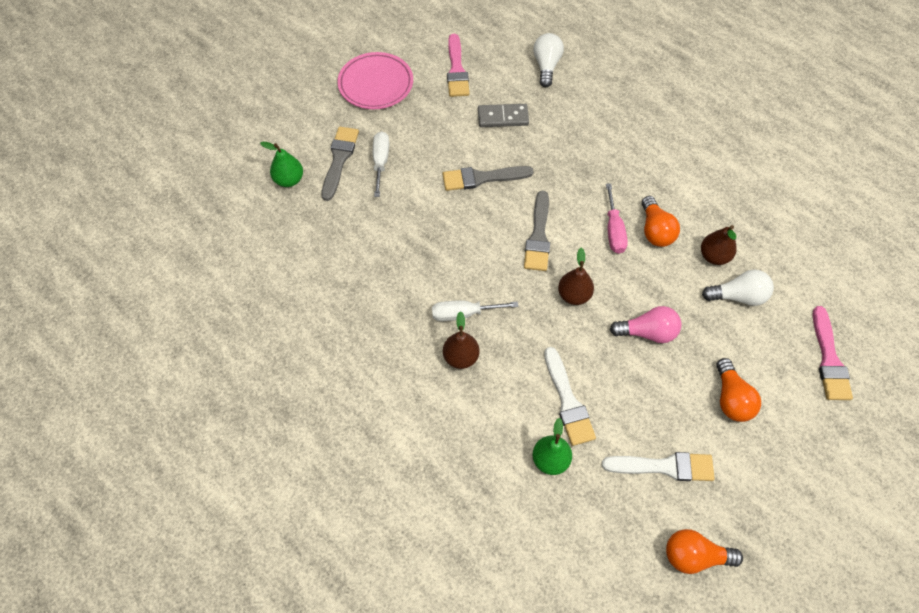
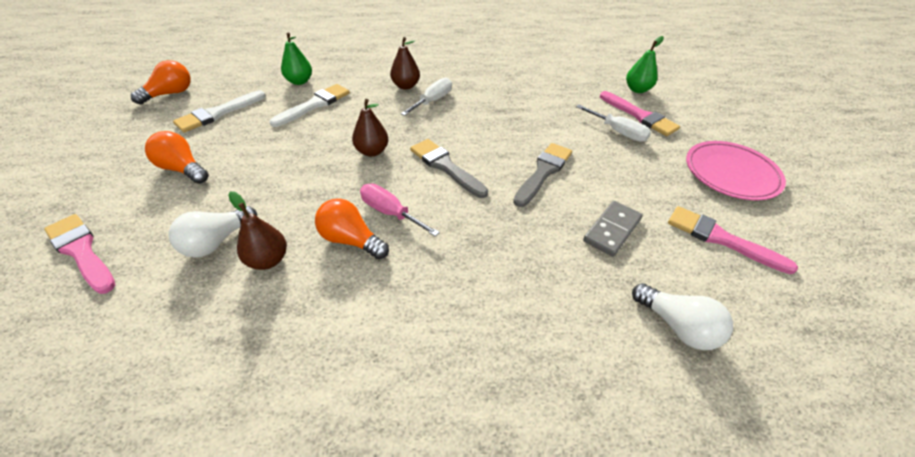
camera: 130 degrees right, 15 degrees down
grey brush [321,127,359,201] -> pink brush [600,91,680,136]
white brush [544,347,596,446] -> white brush turned 105 degrees clockwise [270,84,350,127]
pink light bulb [610,306,681,343] -> none

